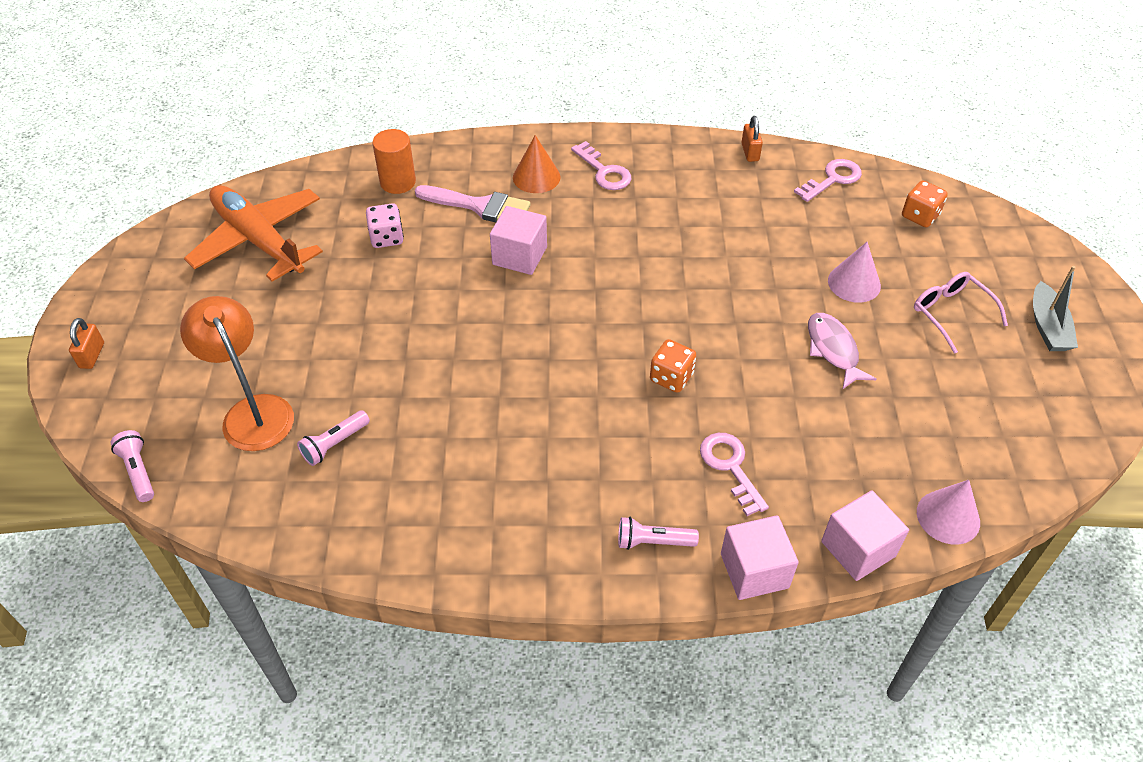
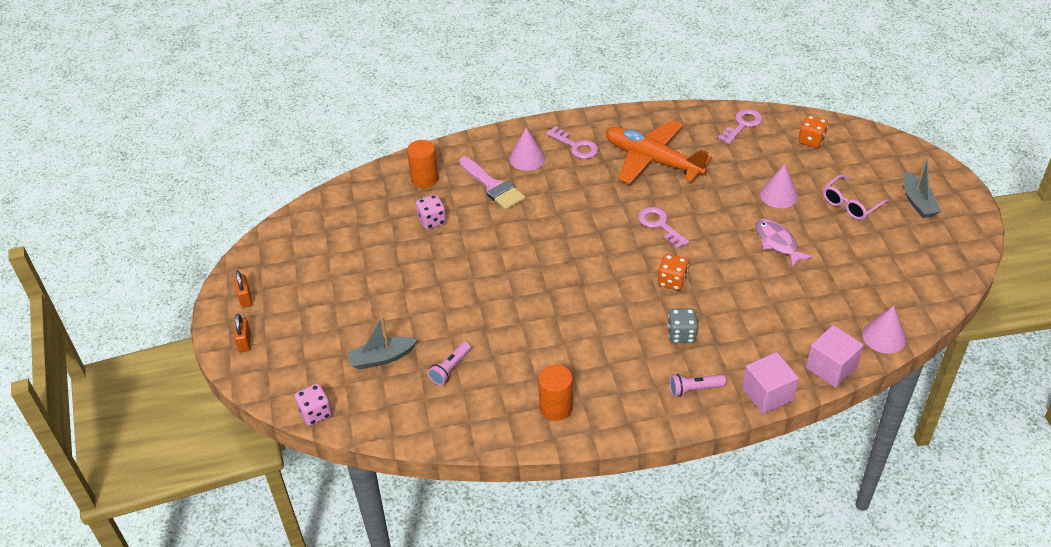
camera: 10 degrees left, 5 degrees down
pink flashlight [110,430,154,502] -> pink dice [295,384,332,426]
orange lamp [180,296,294,451] -> grey boat [347,316,418,370]
orange plane [184,185,323,282] -> orange plane moved to [606,120,712,184]
pink brush [415,185,530,222] -> pink brush turned 45 degrees clockwise [459,157,525,210]
pink cube [490,206,547,275] -> none
orange cone [513,135,560,193] -> pink cone [509,128,546,171]
pink key [700,433,769,516] -> pink key moved to [638,207,689,249]
orange padlock [741,116,763,162] -> orange padlock moved to [234,270,252,308]
pink glasses [914,272,1008,354] -> pink glasses turned 90 degrees counterclockwise [823,175,890,220]
none -> orange cylinder [538,365,573,421]
none -> grey dice [668,308,698,343]

